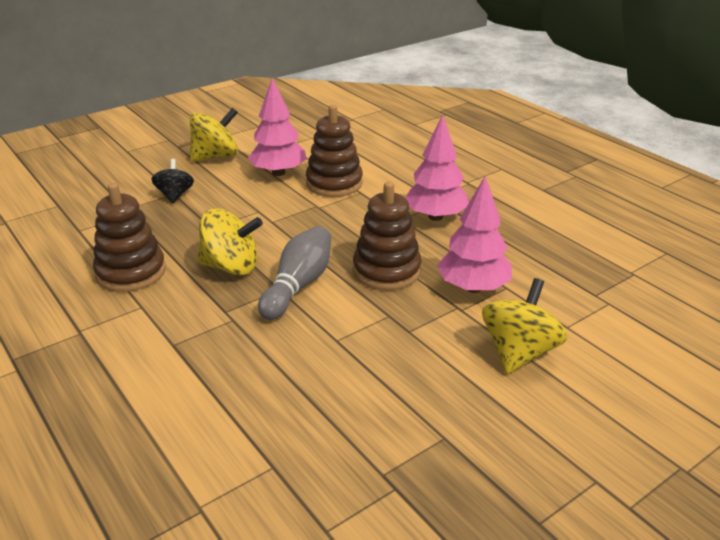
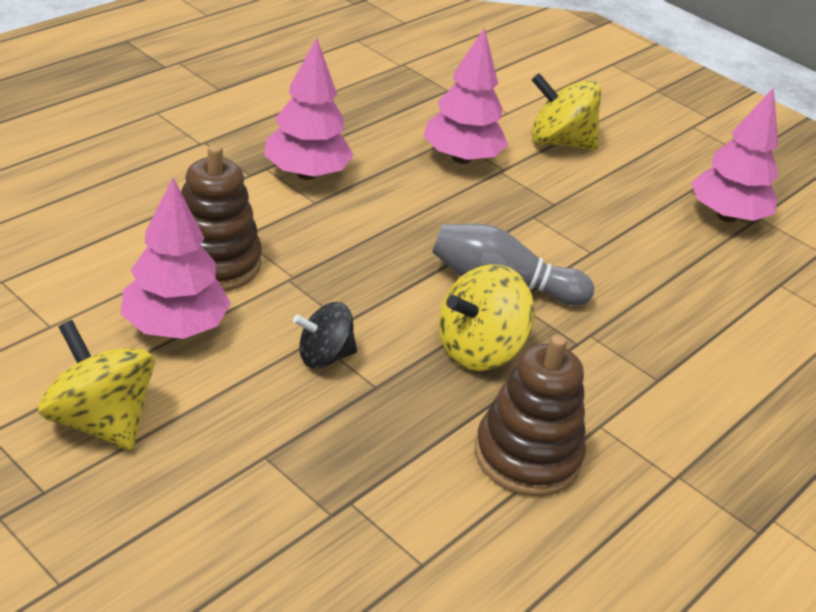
camera: 105 degrees left, 5 degrees up
black spinning top [152,159,194,204] -> black spinning top moved to [293,302,357,368]
yellow spinning top [197,209,263,275] -> yellow spinning top turned 120 degrees counterclockwise [439,264,534,371]
brown stacking toy [353,182,422,290] -> none
none -> pink tree [691,88,779,222]

